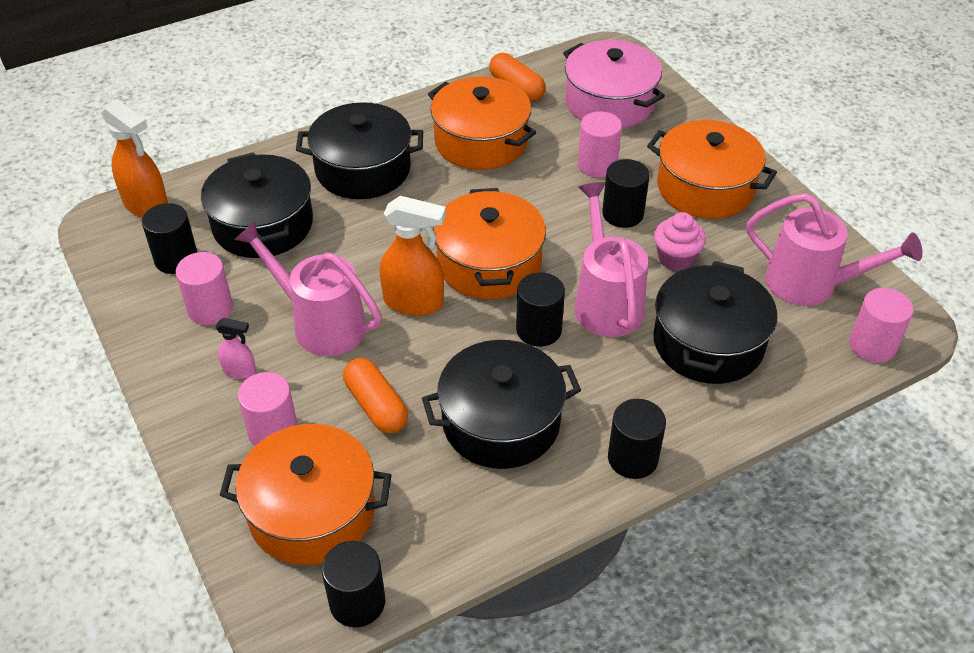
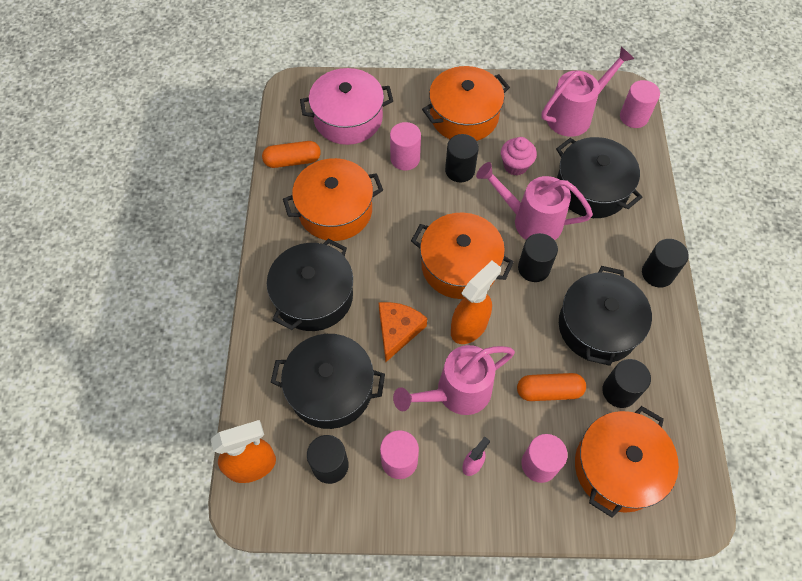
camera: 60 degrees left, 15 degrees up
black cylinder [322,541,385,627] -> black cylinder moved to [602,359,651,408]
none -> orange cheese [379,302,427,362]

